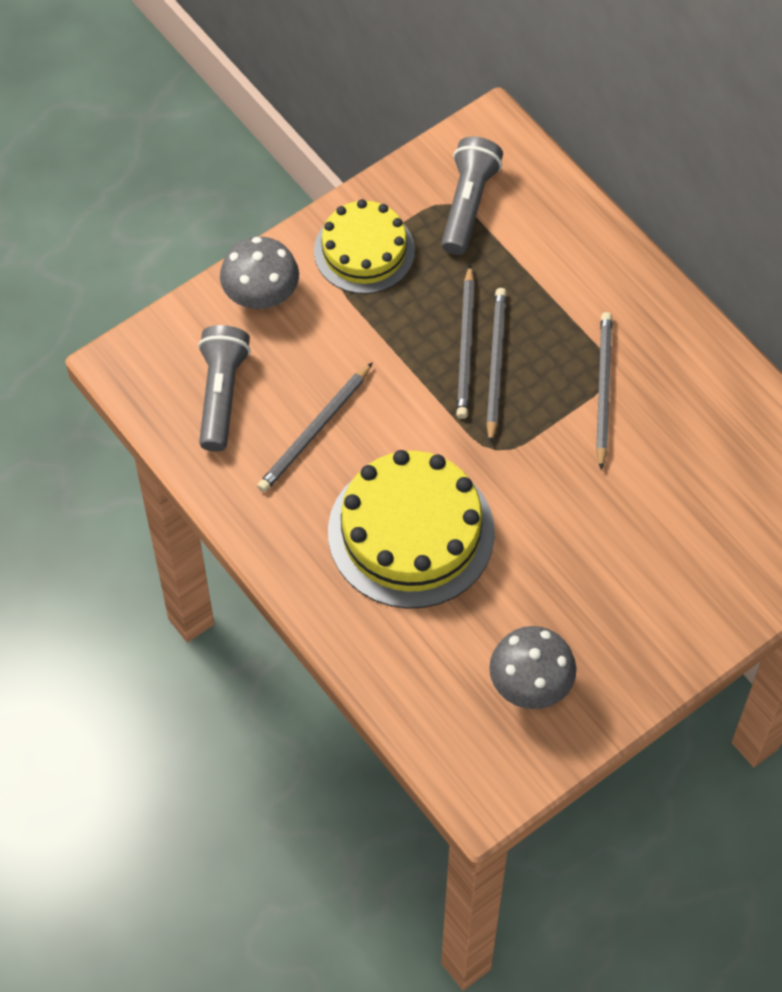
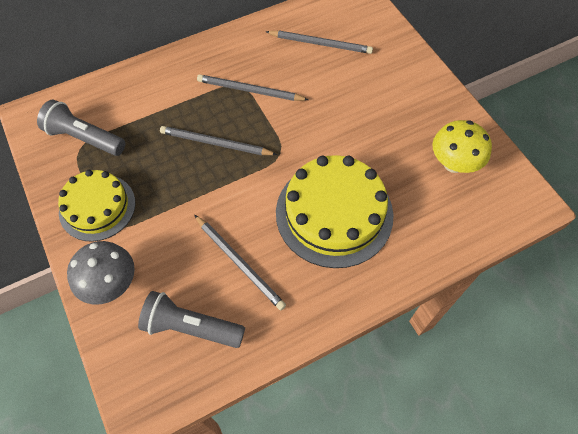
camera: 80 degrees left, 0 degrees up
grey pencil [456,265,475,419] -> grey pencil moved to [266,31,373,54]
grey mushroom [489,626,576,709] -> yellow mushroom [433,120,492,173]

